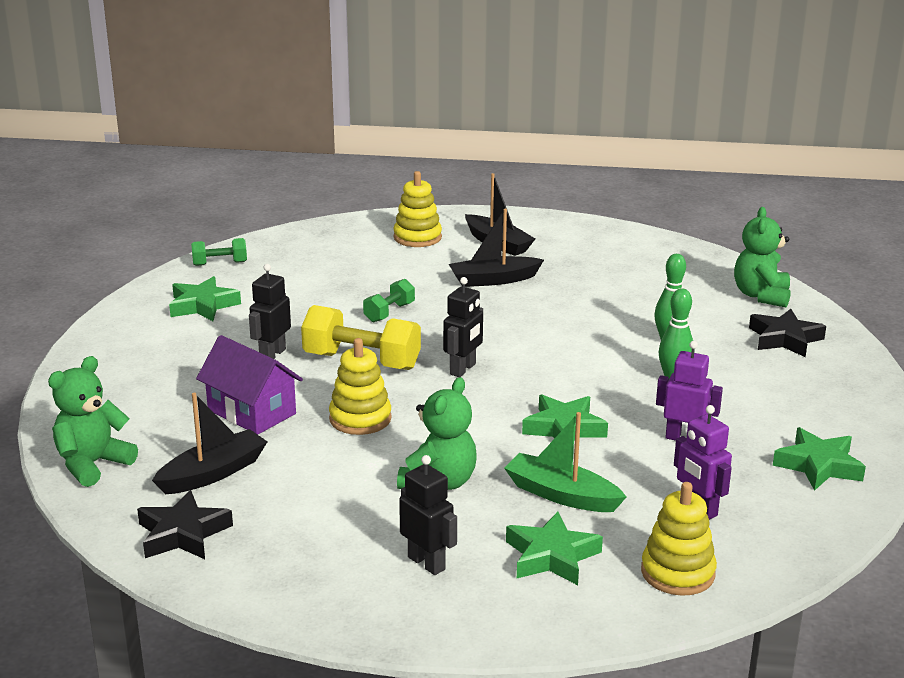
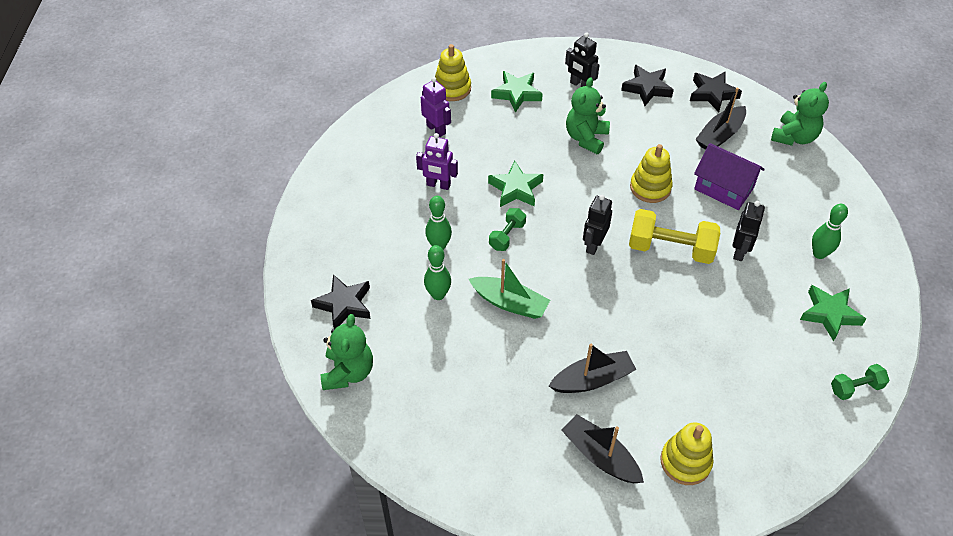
camera: 175 degrees right, 25 degrees up
green dumbbell [363,279,415,322] -> green dumbbell moved to [489,208,526,251]
green boat [504,412,626,512] -> green boat moved to [469,259,550,319]
green star [773,427,866,491] -> none
none -> black star [621,65,674,106]
none -> green bowling pin [812,204,848,259]

